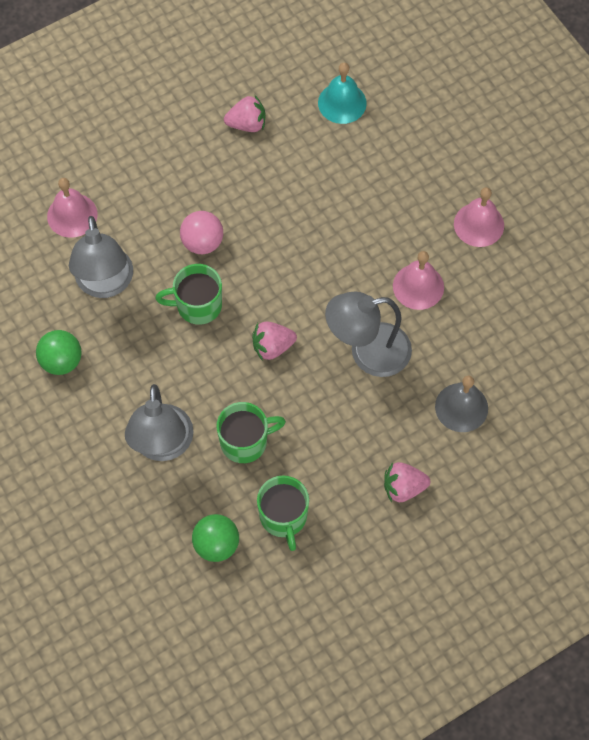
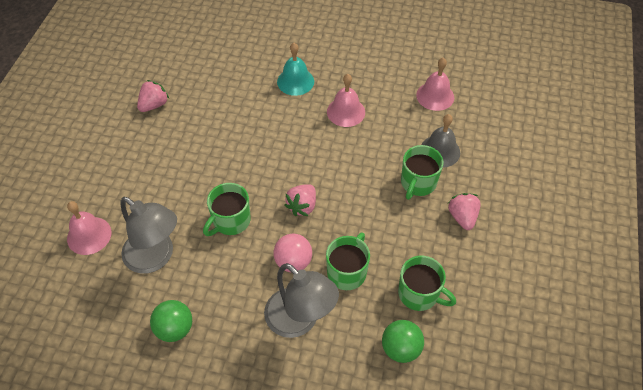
camera: 45 degrees left, 10 degrees down
pink ball [180,211,223,254] -> pink ball moved to [274,234,312,273]
turquoise bell [318,62,367,124] -> turquoise bell moved to [277,43,314,96]
grey lamp [325,292,412,377] -> none
pink strawberry [384,462,430,502] -> pink strawberry turned 135 degrees clockwise [448,193,481,230]
pink bell [454,187,504,247] -> pink bell moved to [416,57,454,111]
none -> green mug [401,145,443,200]

